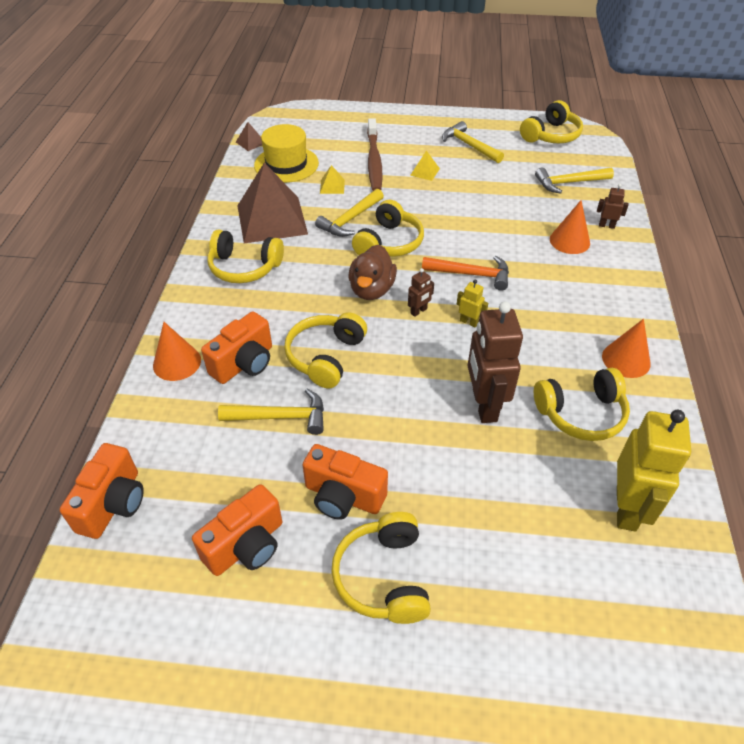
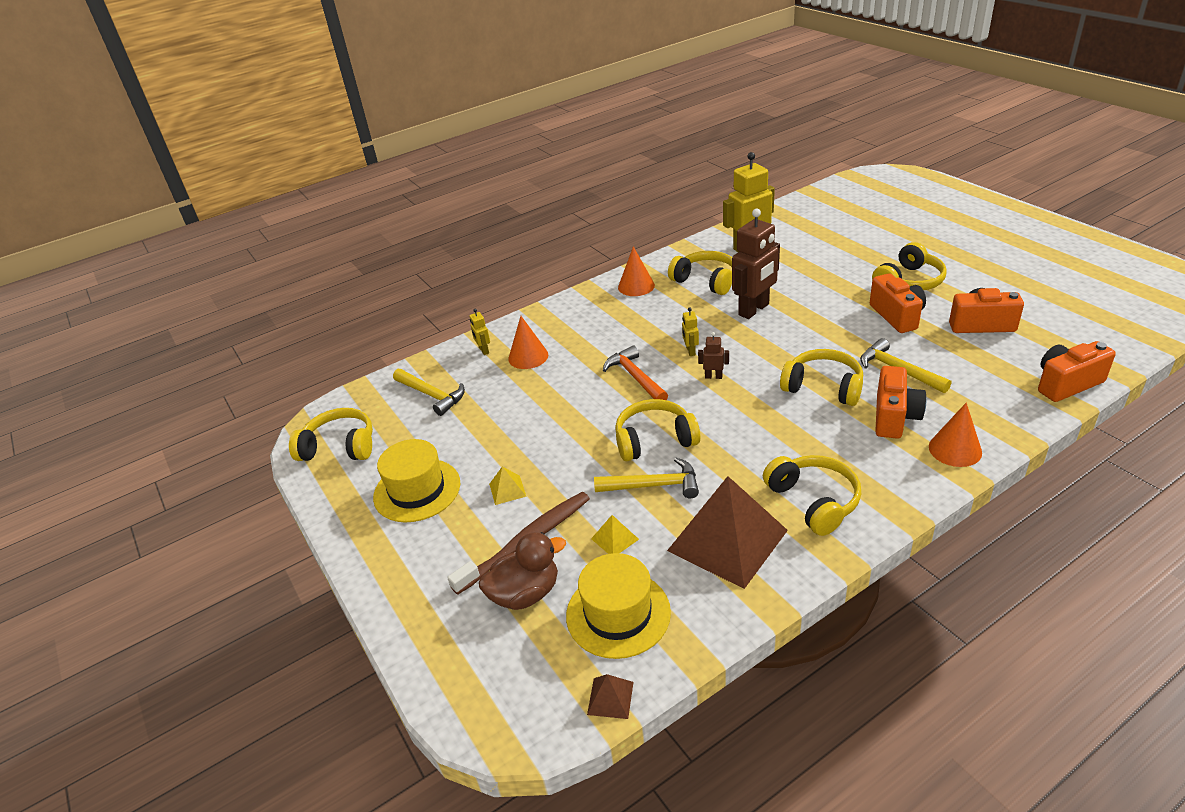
camera: 125 degrees left, 10 degrees down
orange camera [201,311,272,384] -> orange camera turned 105 degrees clockwise [875,366,926,439]
yellow headphones [284,312,367,388] -> yellow headphones turned 135 degrees counterclockwise [780,349,863,406]
brown duck [349,245,397,300] -> brown duck moved to [479,532,566,610]
yellow hammer [442,121,504,163] -> yellow hat [373,439,460,522]
brown robot [597,184,629,229] -> yellow robot [470,309,490,355]

